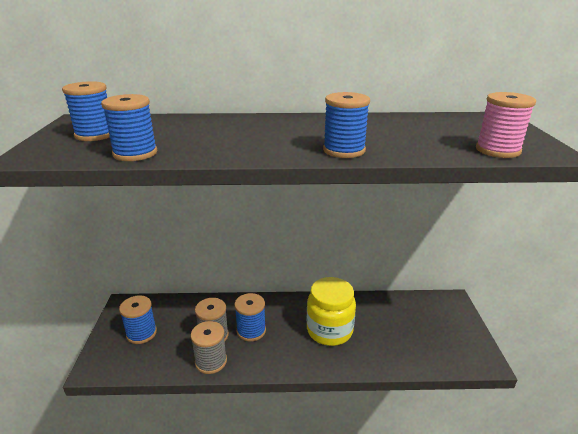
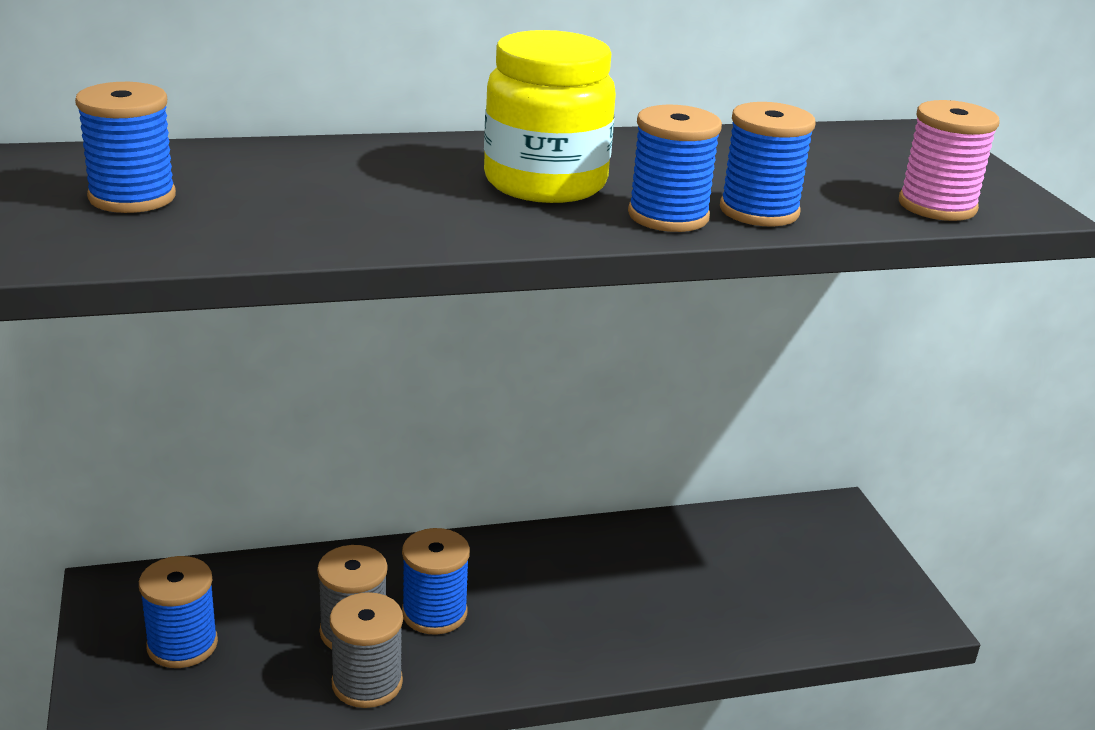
camera: 15 degrees left, 0 degrees up
blue spool [101,94,157,161] -> blue spool moved to [720,102,815,227]
yellow jar [307,277,356,346] -> yellow jar moved to [484,30,616,203]

